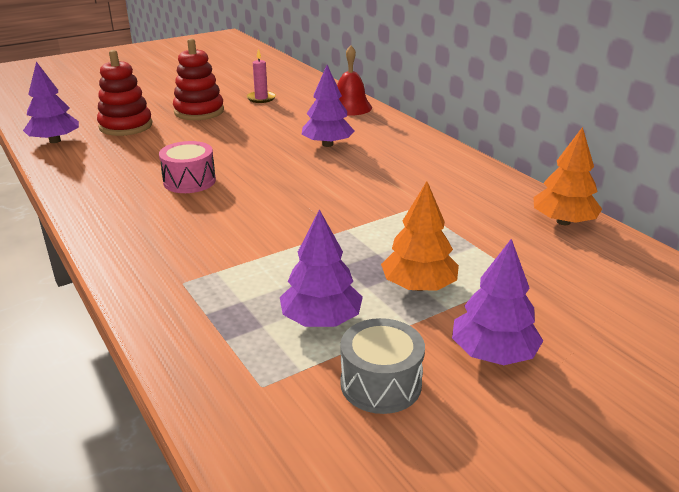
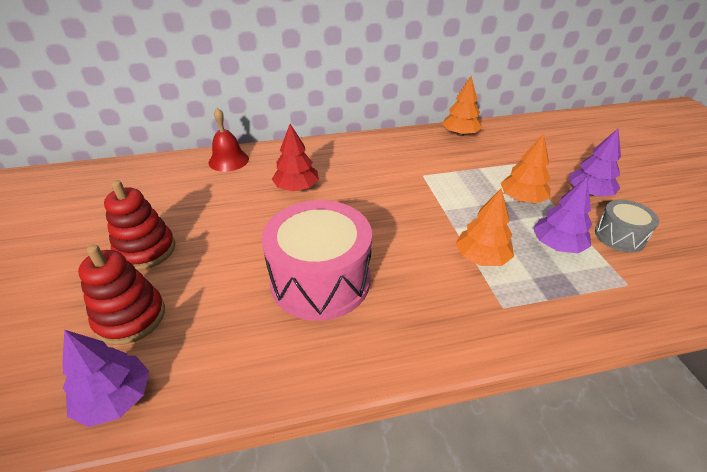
camera: 70 degrees left, 10 degrees up
pink drum [159,141,216,193] -> pink drum [262,200,372,321], size x1.94
pink candle [247,49,276,103] -> none
purple tree [302,65,355,147] -> red tree [272,124,319,191]
none -> orange tree [456,188,514,266]

